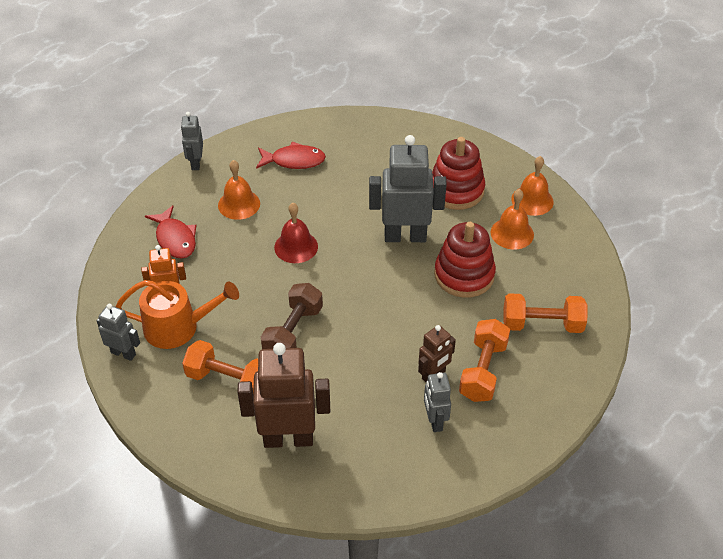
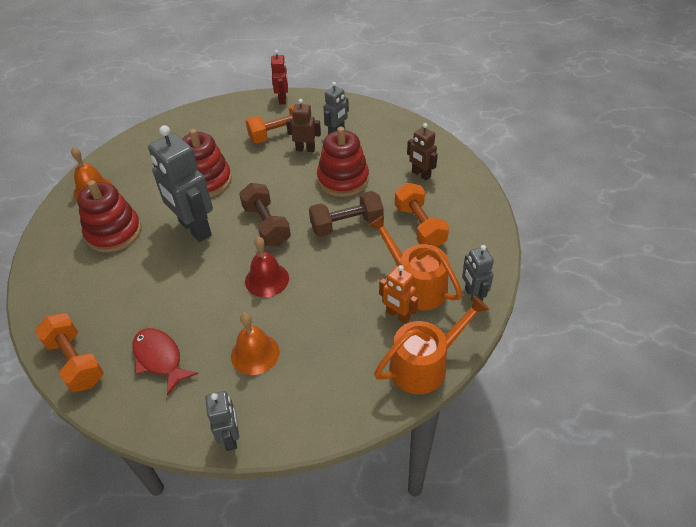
camera: 130 degrees left, 0 degrees up
red fish [145,205,196,259] -> none
grey robot [181,112,203,170] -> grey robot turned 60 degrees counterclockwise [205,391,239,451]
brown robot [237,343,330,448] -> brown robot [407,123,438,180], size x0.53
orange bell [491,189,534,249] -> none
orange dumbbell [503,293,587,333] -> orange dumbbell moved to [35,313,104,392]
none -> brown dumbbell [239,183,291,246]
none -> red robot [271,50,288,104]
none -> red stacking toy [317,127,369,197]
none -> orange watering can [374,295,489,394]

